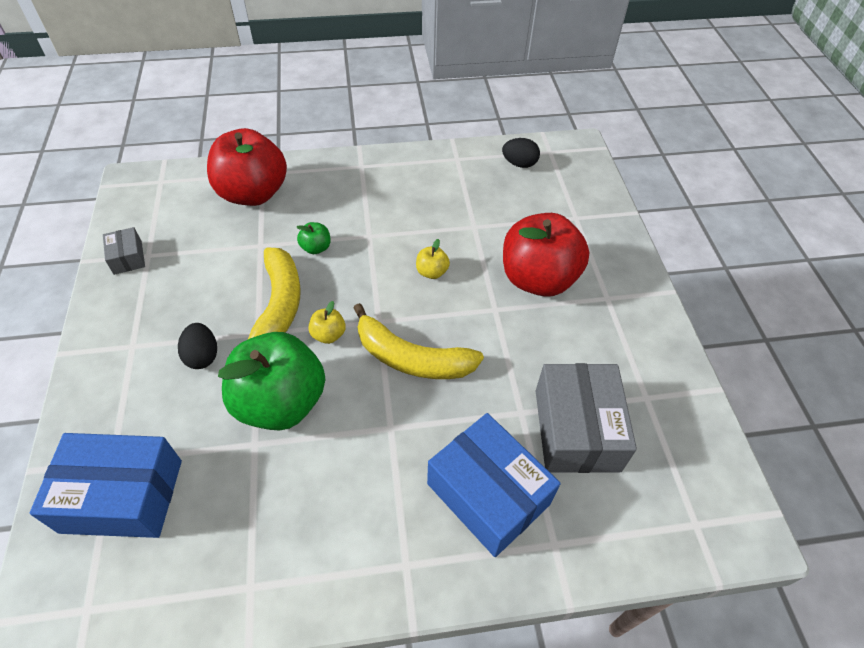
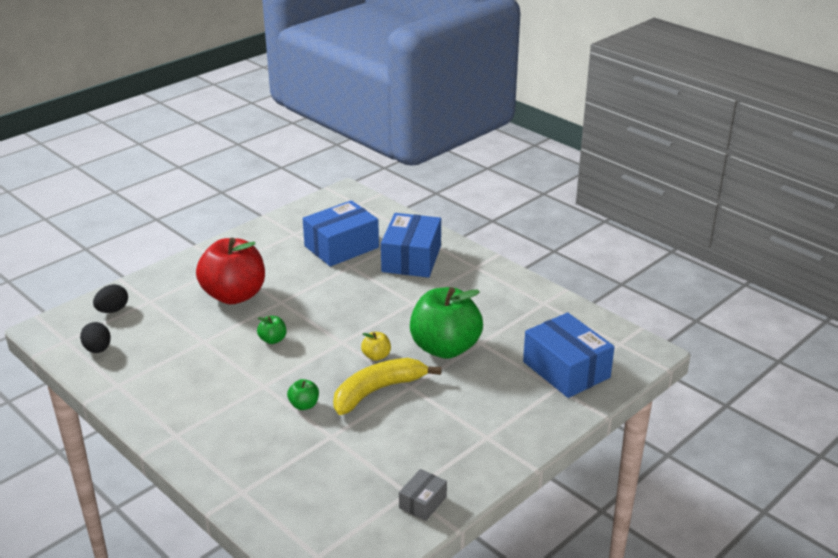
camera: 125 degrees left, 20 degrees down
black egg [178,323,217,369] -> black egg moved to [93,284,128,313]
red apple [207,128,287,206] -> none
yellow banana [354,303,484,379] -> none
yellow apple [416,239,450,279] -> green apple [257,316,286,344]
grey box [536,363,637,473] -> blue box [303,200,379,267]

